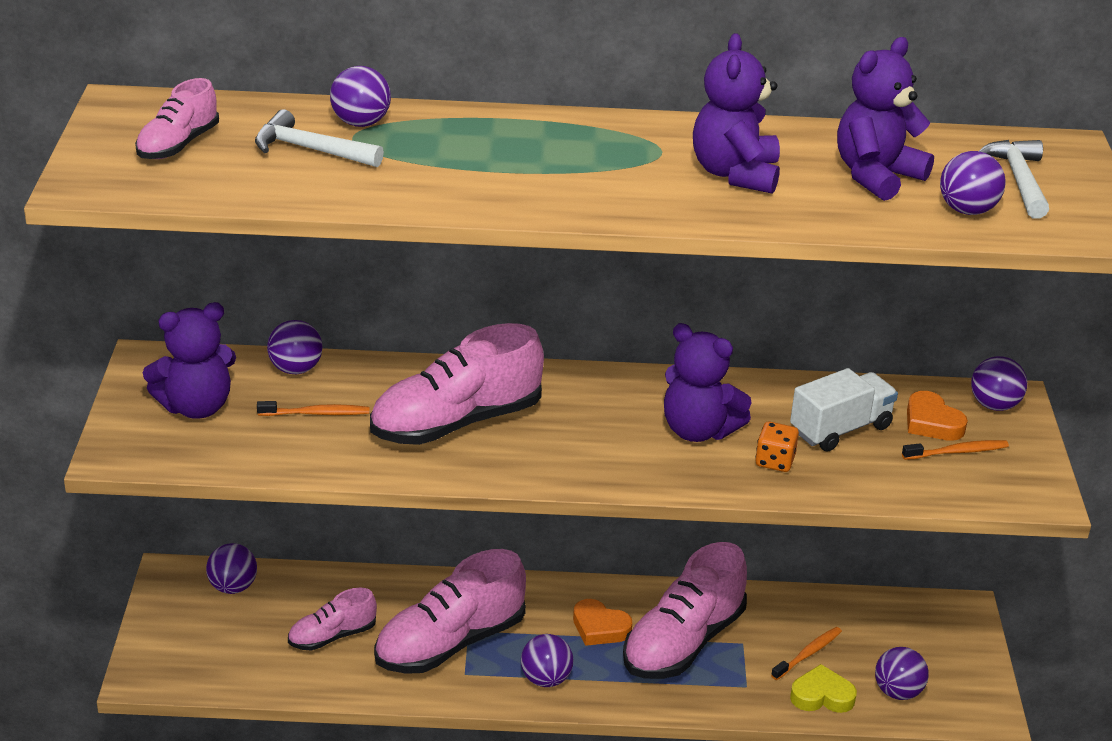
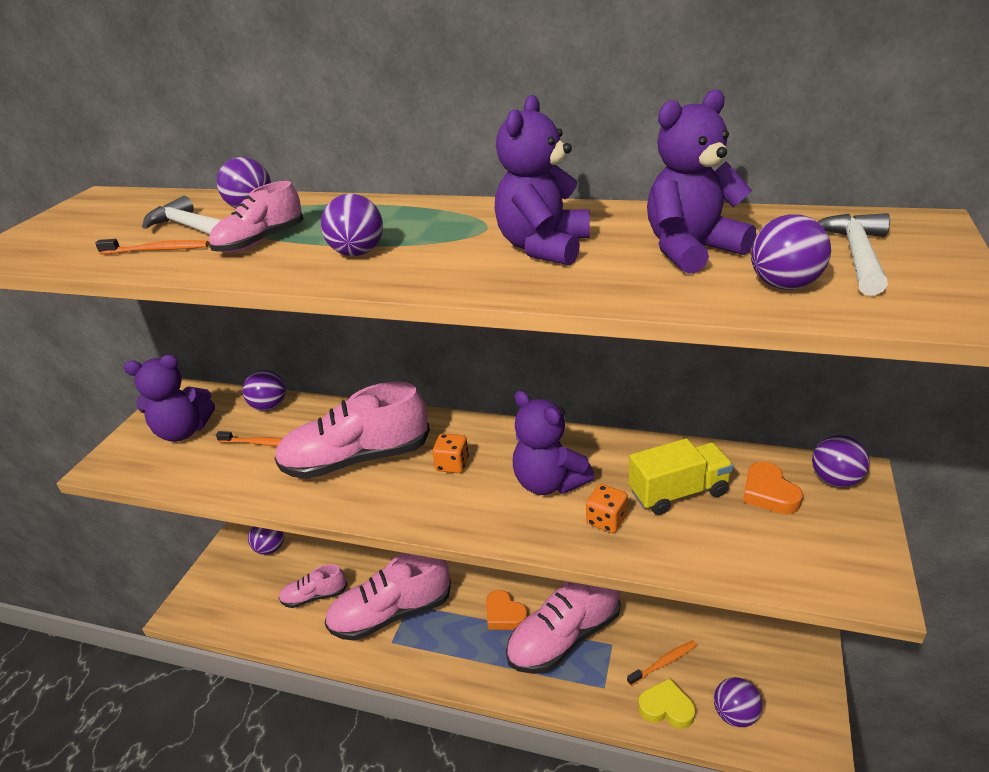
camera: 20 degrees right, 0 degrees up
pink shoe [135,78,219,159] -> pink shoe moved to [209,181,304,253]
purple ball [521,634,573,687] -> purple ball moved to [321,194,383,256]
white truck [790,368,898,452] -> yellow truck [628,438,733,515]
orange toothbrush [902,440,1009,460] -> orange toothbrush moved to [95,239,209,254]
none -> orange dice [432,433,469,473]

